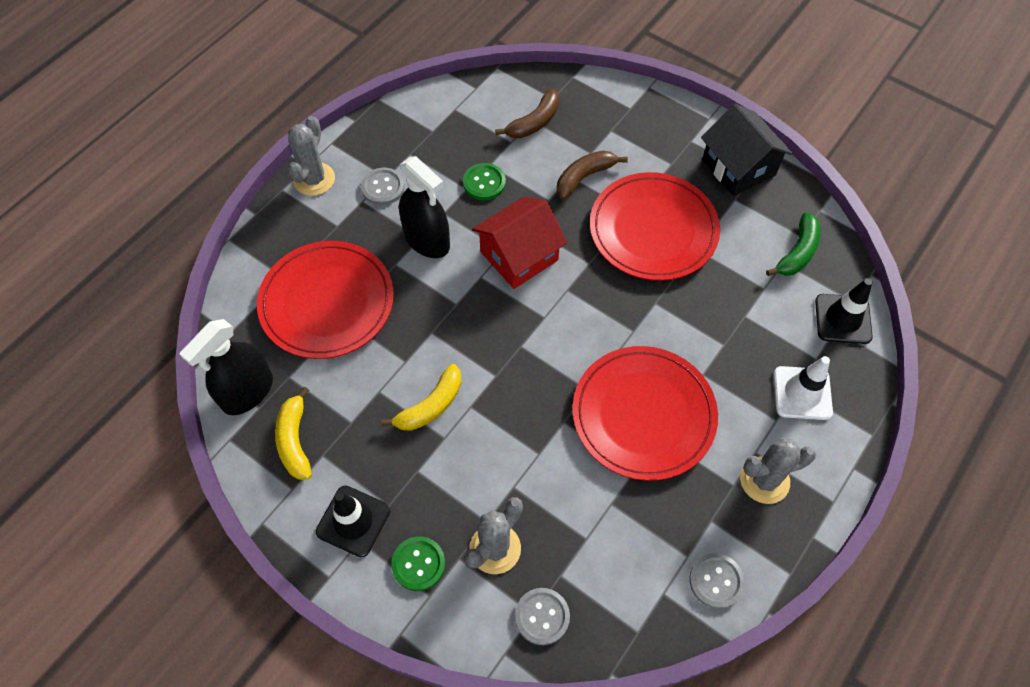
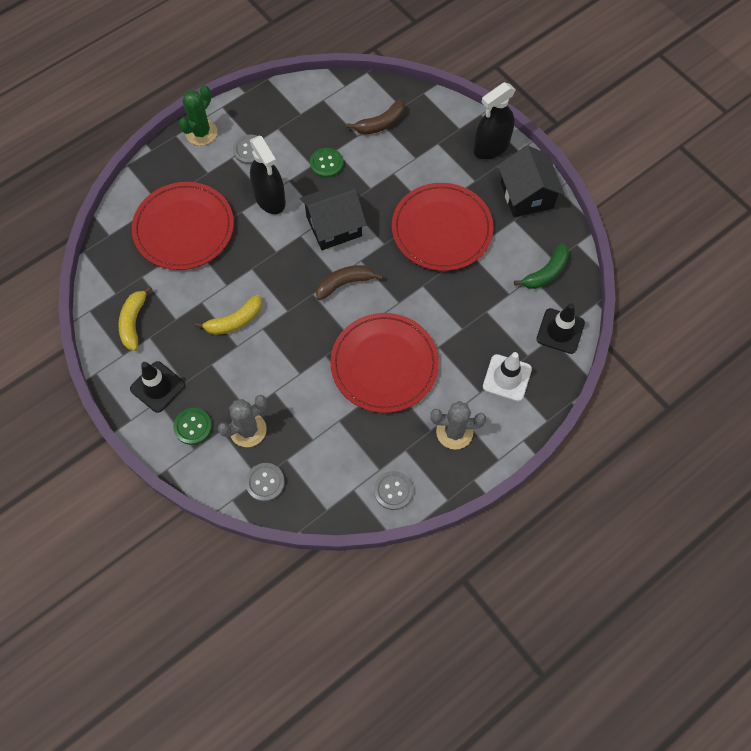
camera: 15 degrees right, 5 degrees up
black spray bottle [180,319,273,415] -> black spray bottle moved to [474,82,515,159]
grey cactus [288,116,335,196] -> green cactus [178,85,217,146]
red house [472,197,567,289] -> black house [300,182,367,250]
brown banana [557,151,628,200] -> brown banana moved to [316,265,383,300]

